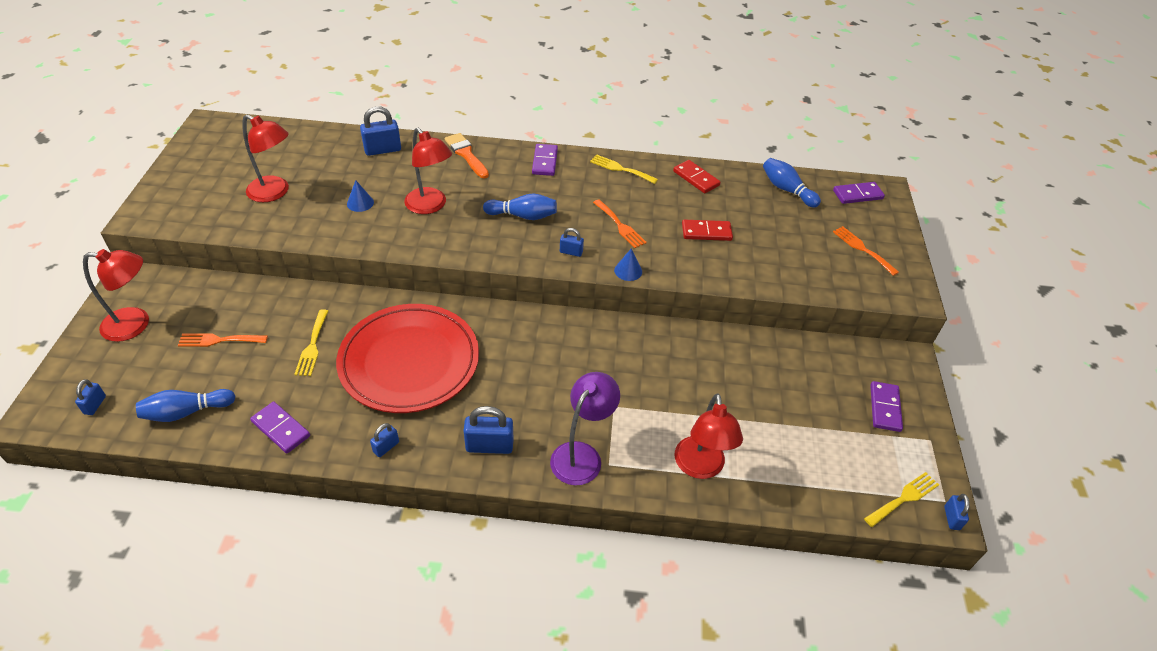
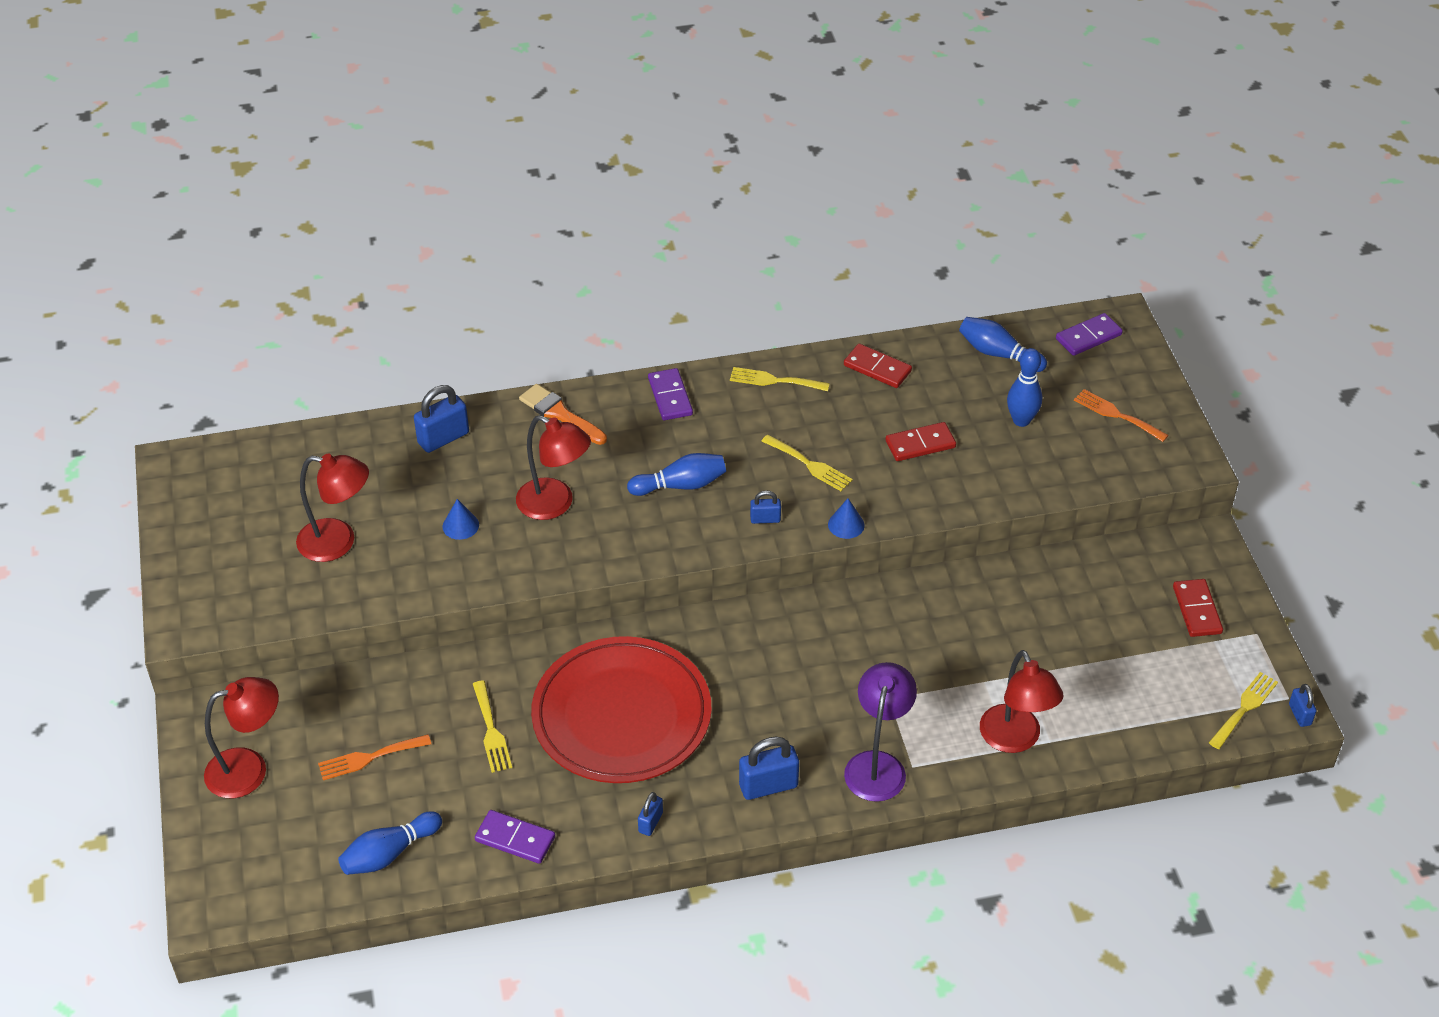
camera: 15 degrees left, 0 degrees up
blue padlock [75,379,106,415] -> none
orange fork [593,199,647,248] -> yellow fork [761,435,853,491]
purple domino [870,381,903,432] -> red domino [1173,579,1223,637]
none -> blue bowling pin [1007,348,1042,427]

